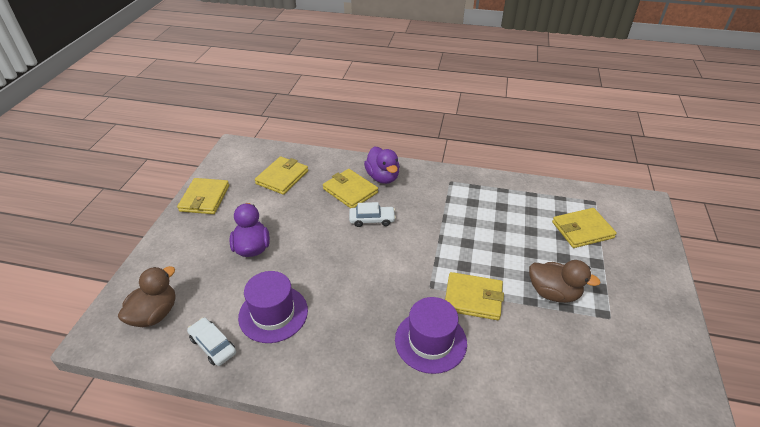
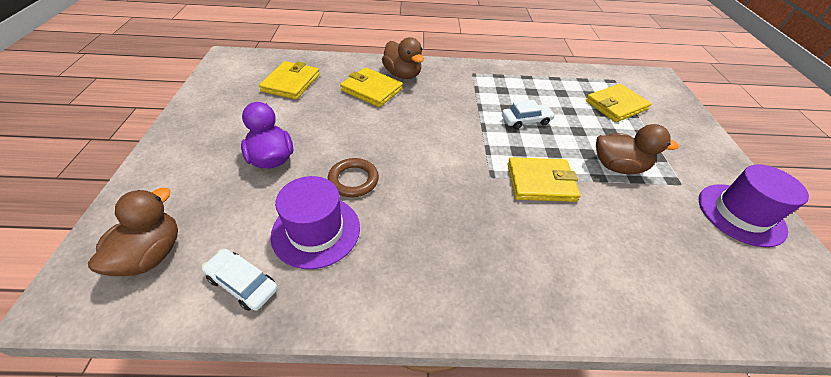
camera: 15 degrees left, 5 degrees up
yellow wallet [177,178,229,214] -> none
white car [349,202,396,227] -> white car moved to [502,100,555,129]
purple duck [364,146,400,184] -> brown duck [382,37,424,79]
purple hat [395,297,467,374] -> purple hat moved to [699,164,809,247]
none -> brown ring [328,158,379,197]

